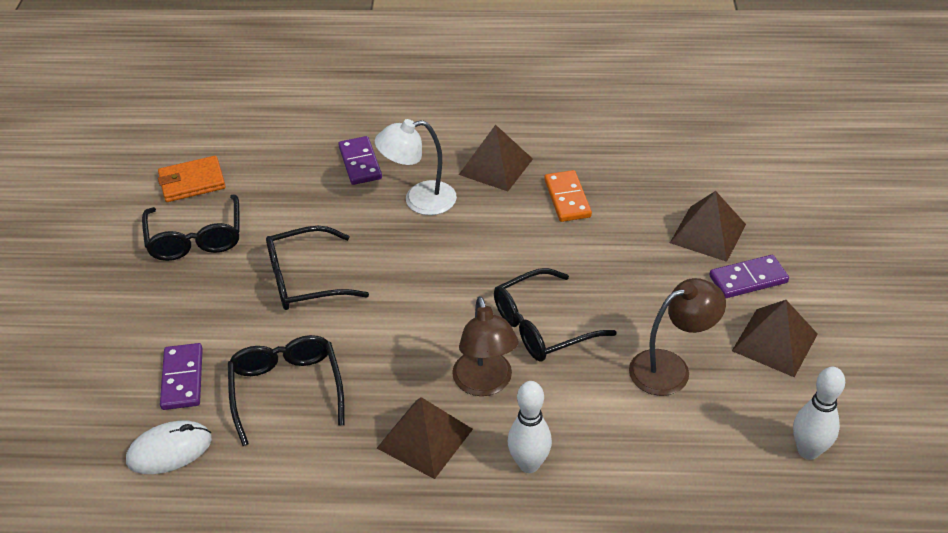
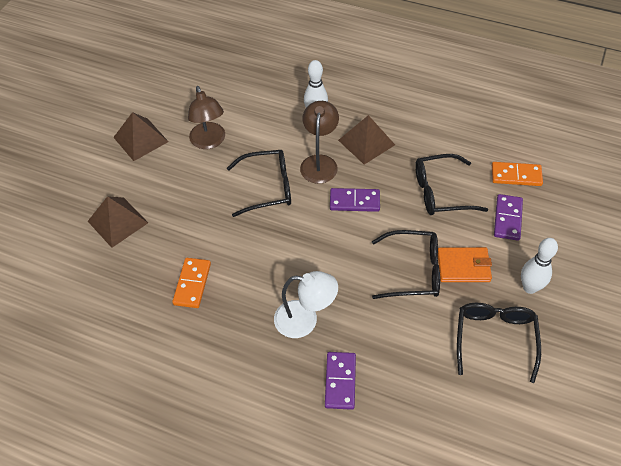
camera: 160 degrees left, 10 degrees up
white mouse [126,420,212,474] -> orange domino [492,162,543,186]
orange wallet [158,156,226,202] -> orange wallet moved to [438,247,492,282]
black glasses [228,335,345,446] -> black glasses turned 75 degrees clockwise [415,154,488,215]
brown pyramid [459,125,533,192] -> none
brown lamp [629,278,726,396] -> brown lamp turned 105 degrees counterclockwise [188,86,225,149]
purple domino [709,255,789,298] -> purple domino moved to [330,188,380,212]
white bowling pin [793,367,845,460] -> white bowling pin moved to [521,238,558,294]

